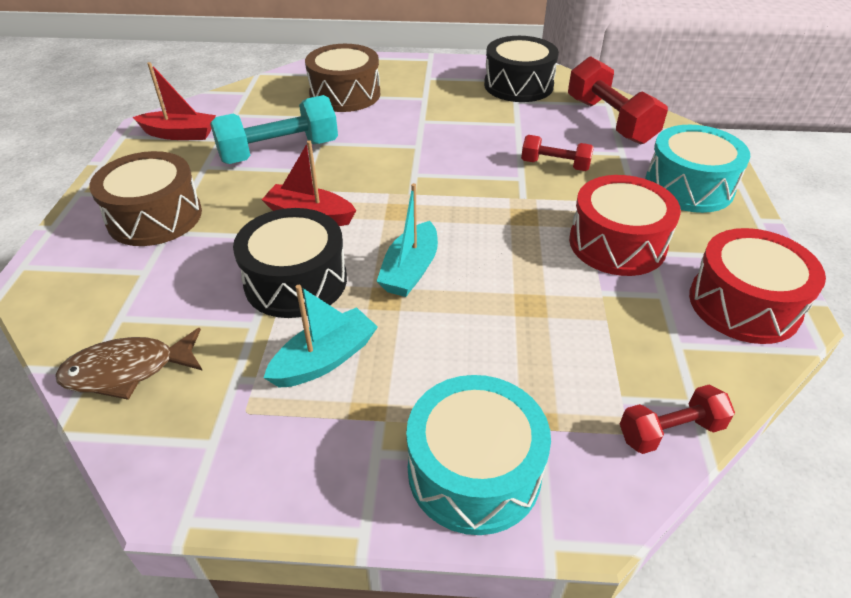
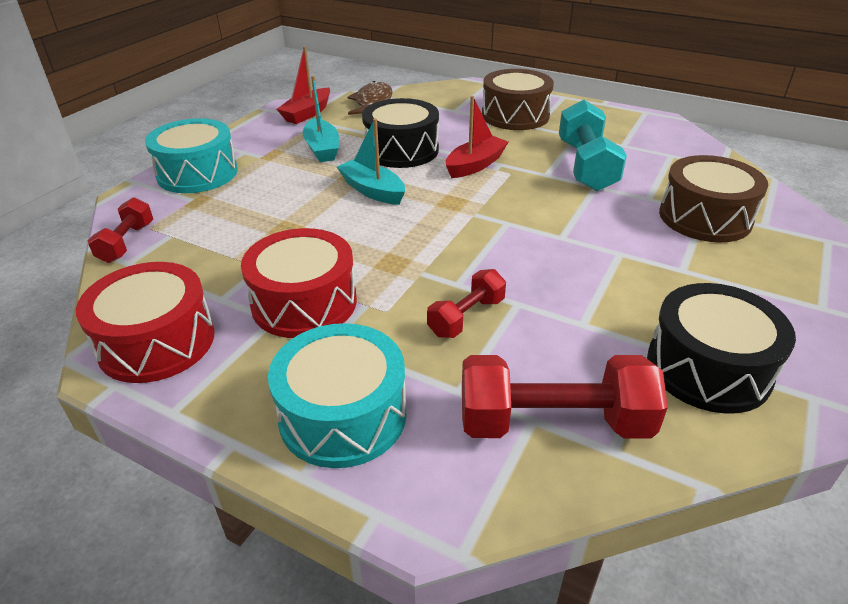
camera: 115 degrees right, 5 degrees down
red boat [133,62,216,140] -> red boat moved to [277,46,330,124]

